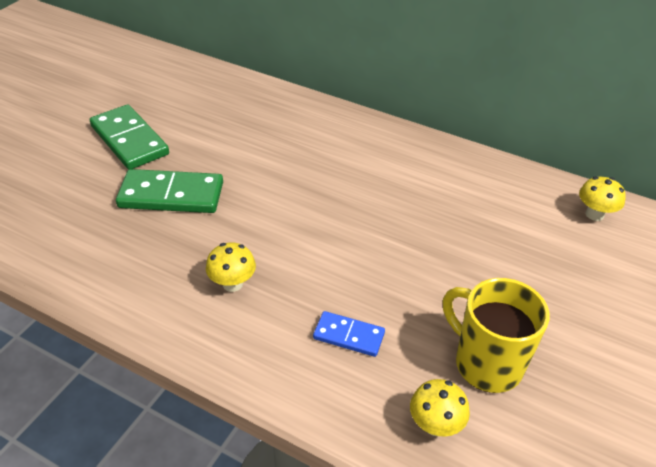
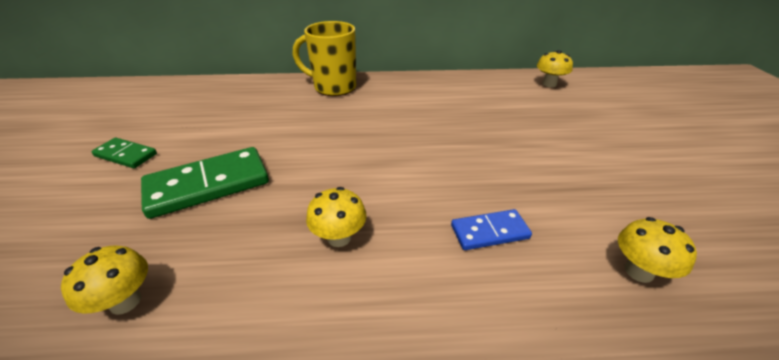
camera: 30 degrees left, 5 degrees down
green domino [90,105,169,169] -> green domino [91,138,157,168], size x0.56
yellow mug [443,278,549,393] -> yellow mug moved to [293,21,356,96]
none -> yellow mushroom [61,245,148,315]

